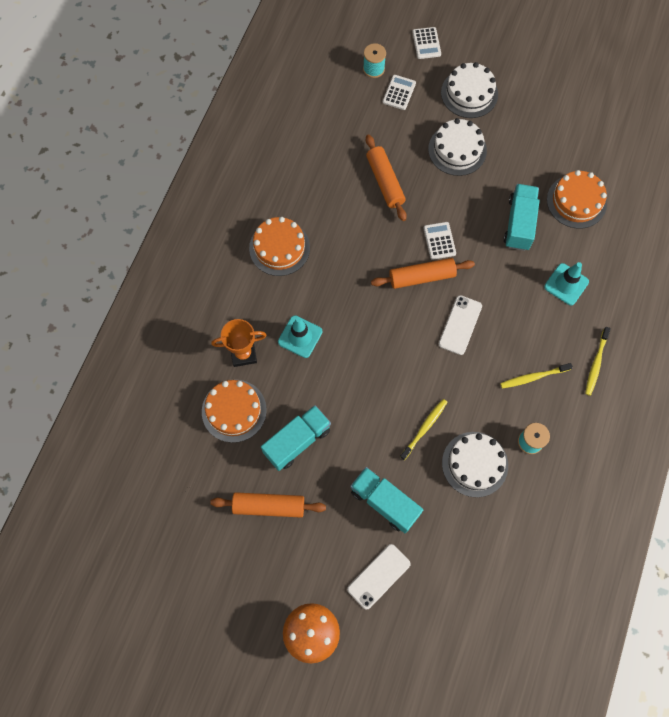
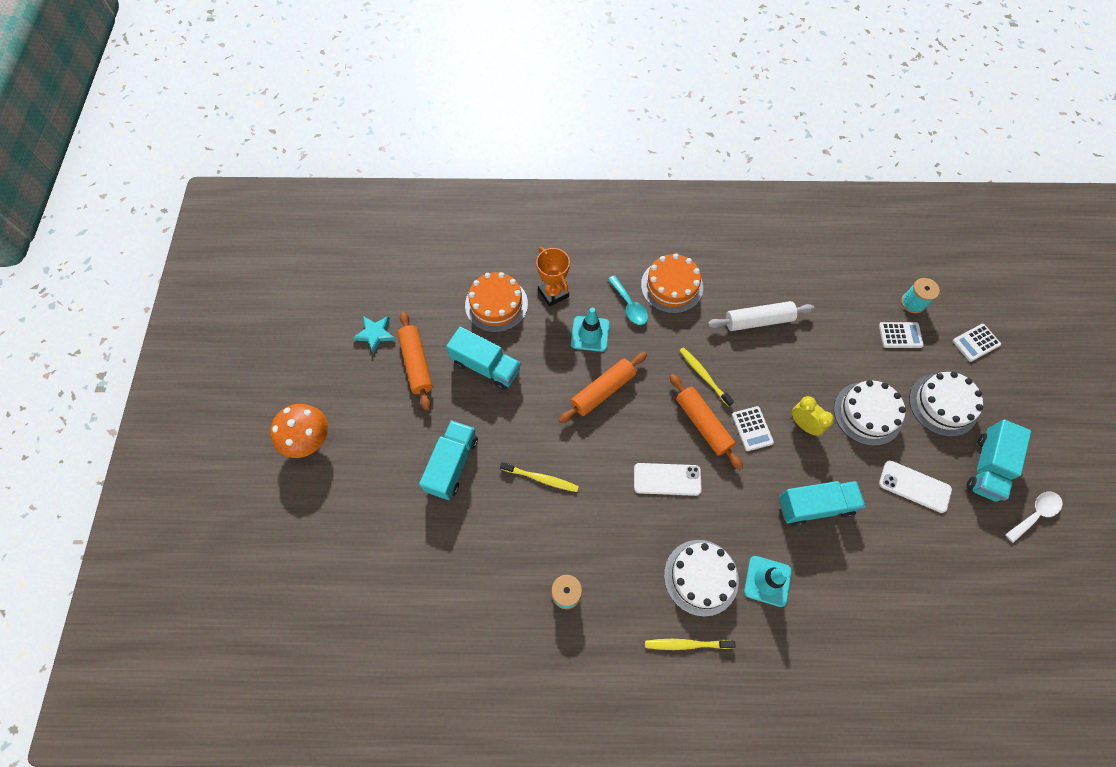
camera: 70 degrees right, 5 degrees down
white phone [347,544,411,610] -> white phone moved to [879,460,952,513]
orange rolling pin [366,134,407,221] -> orange rolling pin moved to [559,352,647,423]
white calculator [423,222,456,260] -> white calculator turned 105 degrees clockwise [732,406,774,451]
white cake [442,432,508,497] -> white cake moved to [664,540,739,617]
yellow toothbrush [500,363,573,389] -> yellow toothbrush moved to [679,347,734,407]
orange cake [547,170,607,229] -> none
none -> turquoise star [353,316,395,354]
none -> turquoise spoon [608,275,648,325]
none -> white rolling pin [708,301,815,331]
none -> yellow clock [792,396,834,435]
none -> turquoise truck [966,420,1031,502]
none -> white spoon [1005,492,1062,543]

